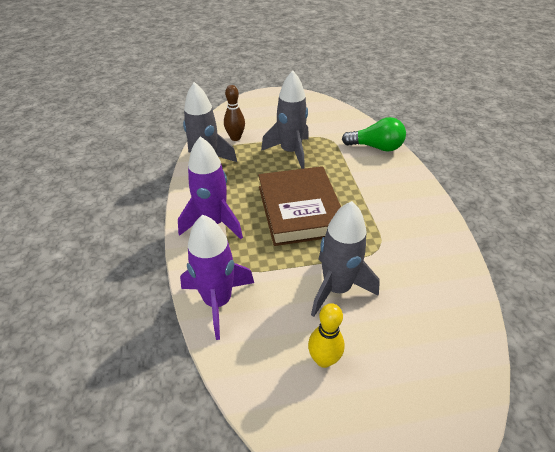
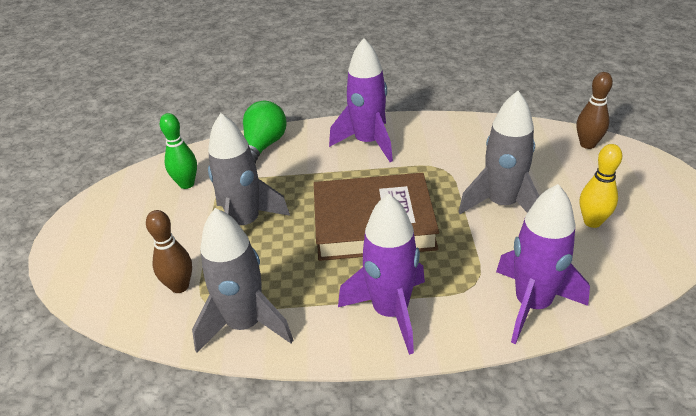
camera: 80 degrees left, 5 degrees down
none -> green bowling pin [160,113,197,189]
none -> purple rocket [329,38,393,162]
none -> brown bowling pin [577,72,613,149]

